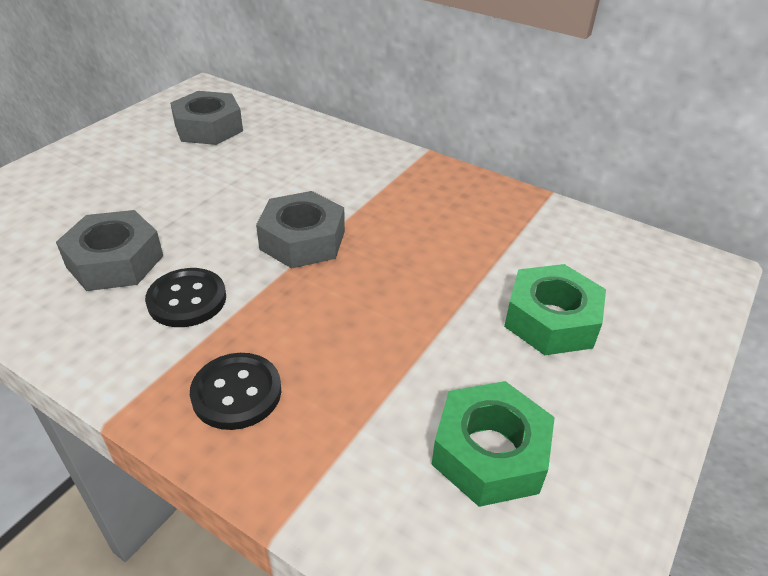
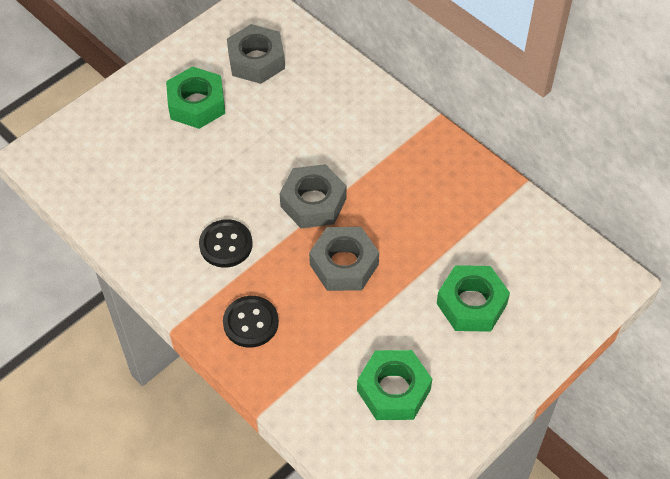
camera: 15 degrees right, 15 degrees up
grey nut [56,210,163,291] -> grey nut moved to [309,227,379,291]
none -> green nut [166,66,225,129]

